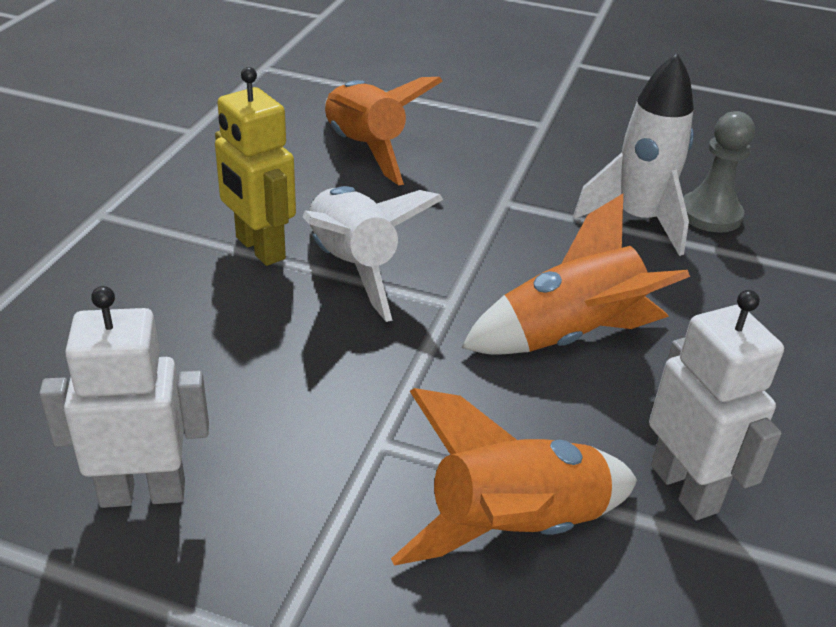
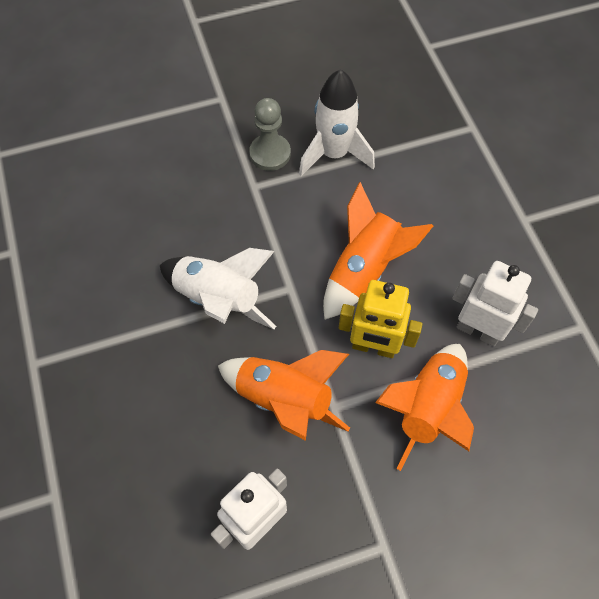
camera: 35 degrees left, 25 degrees up
yellow robot [215,67,296,266] -> yellow robot moved to [339,280,423,358]
orange rocket [325,77,443,185] -> orange rocket moved to [218,350,350,441]
grey pawn [683,111,755,233] -> grey pawn moved to [249,98,291,171]

